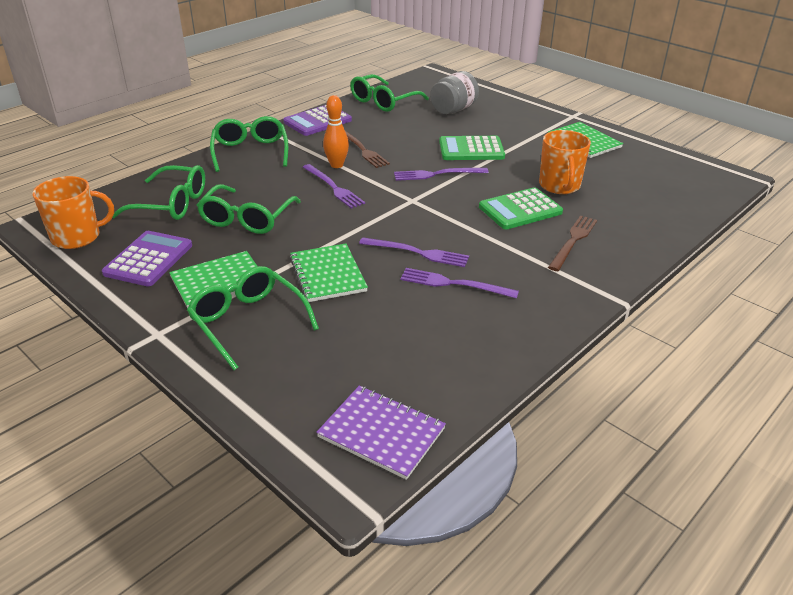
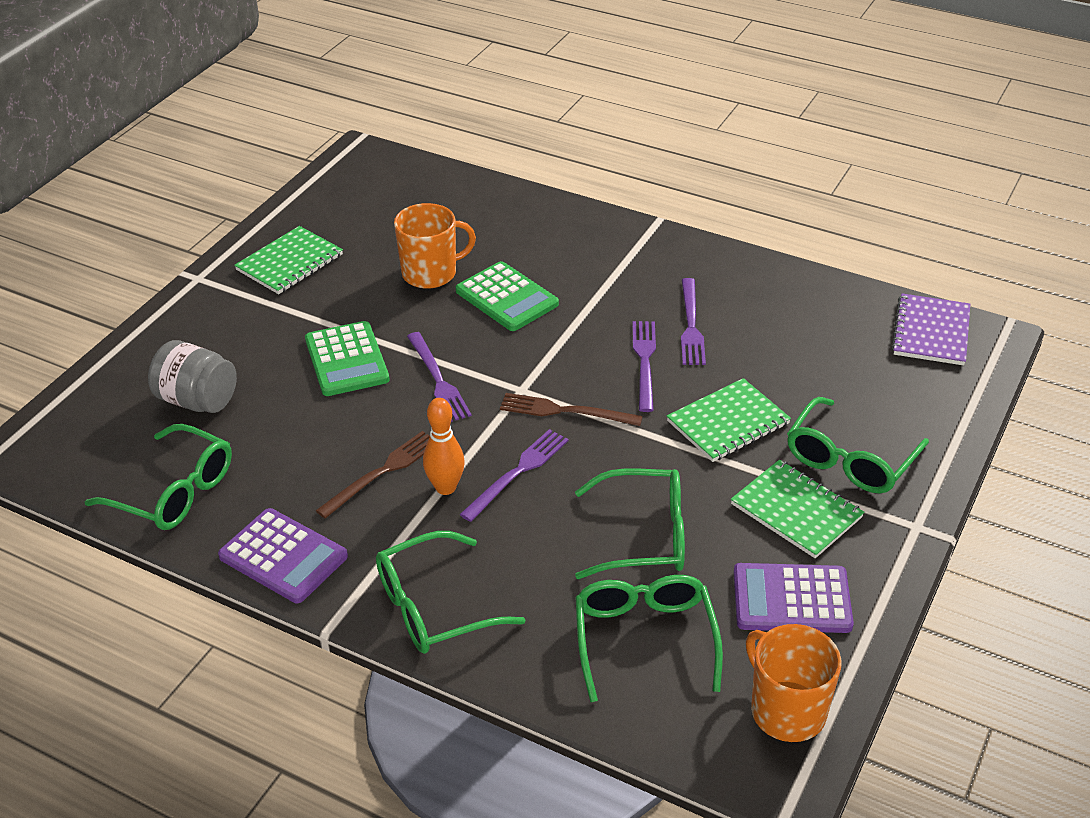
camera: 105 degrees left, 5 degrees up
brown fork [548,215,597,271] -> brown fork moved to [500,393,643,426]

